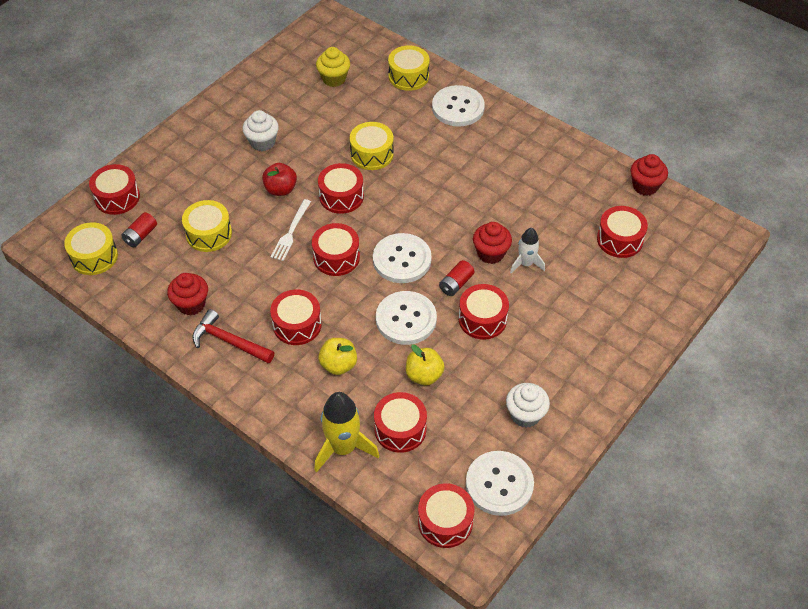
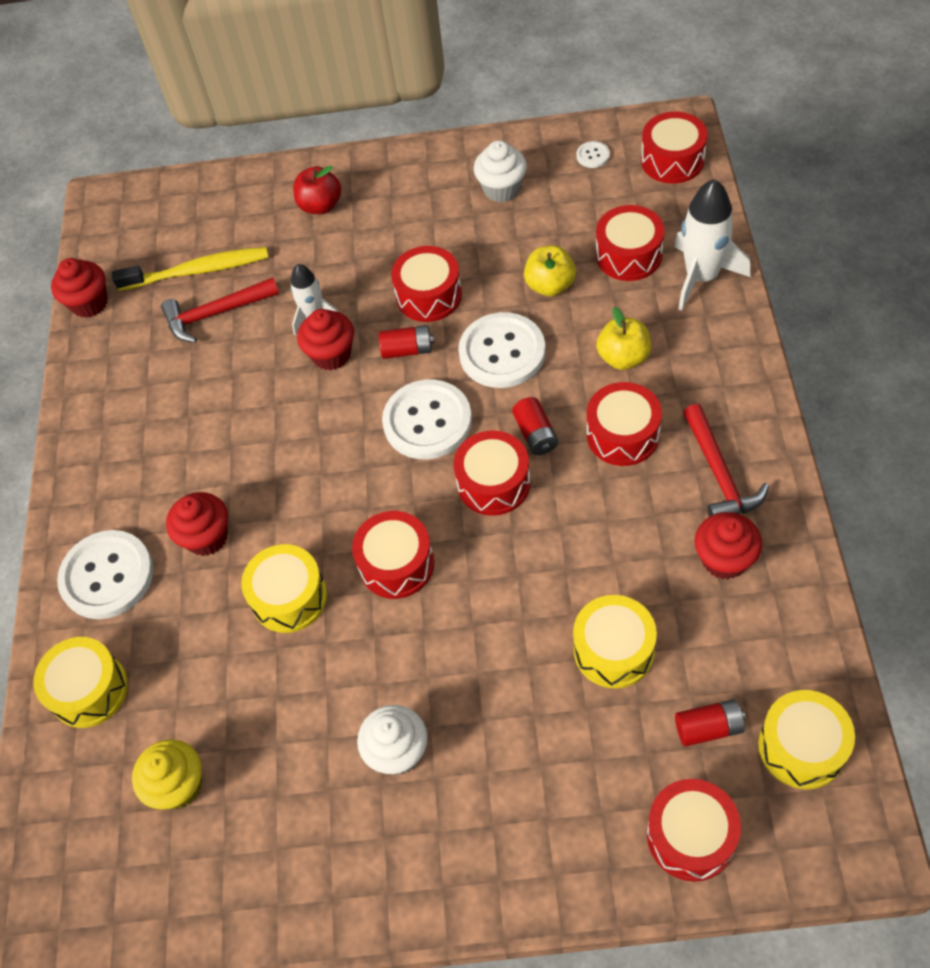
camera: 125 degrees left, 5 degrees up
red apple [262,163,297,196] -> red apple moved to [293,166,342,214]
white fork [271,199,311,261] -> none
yellow rocket [314,392,379,473] -> white rocket [674,179,751,311]
white button [466,451,534,516] -> white button [576,141,610,168], size x0.42
red drum [597,206,648,258] -> yellow toothbrush [112,247,269,291]
none -> red hammer [161,277,279,343]
none -> red cupcake [166,492,228,556]
none -> red battery [512,397,558,455]

